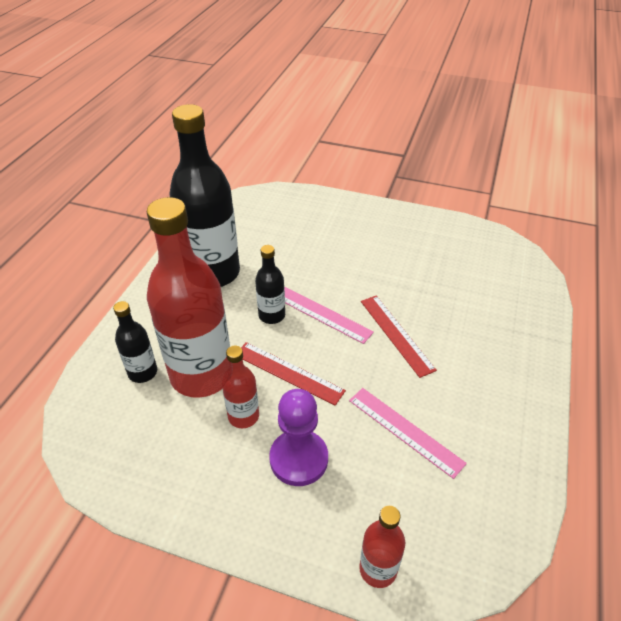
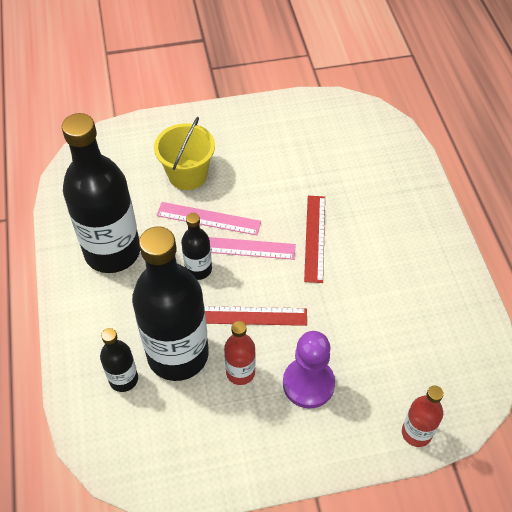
camera: 30 degrees left, 10 degrees up
red bottle [146,197,230,398] -> black bottle [132,226,209,381]
pink ruler [349,388,467,479] -> pink ruler moved to [157,202,261,235]
red ruler [361,295,437,378] -> red ruler turned 60 degrees clockwise [304,196,325,283]
none -> yellow bucket [154,117,215,190]

